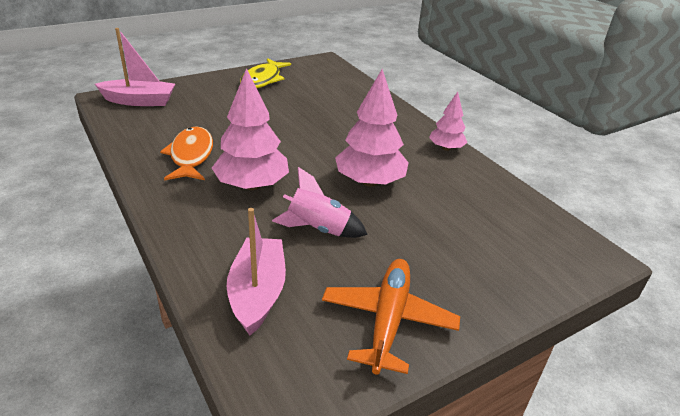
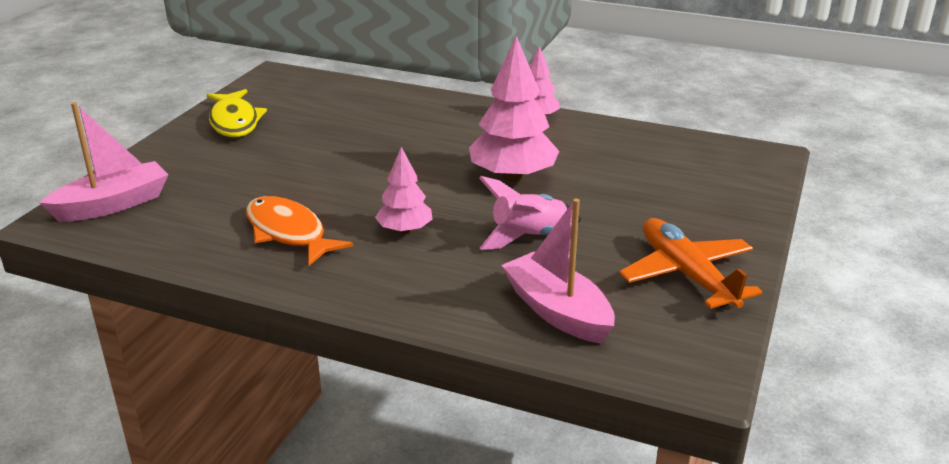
camera: 35 degrees left, 5 degrees down
pink tree [212,68,289,190] -> pink tree [375,147,433,234], size x0.58

